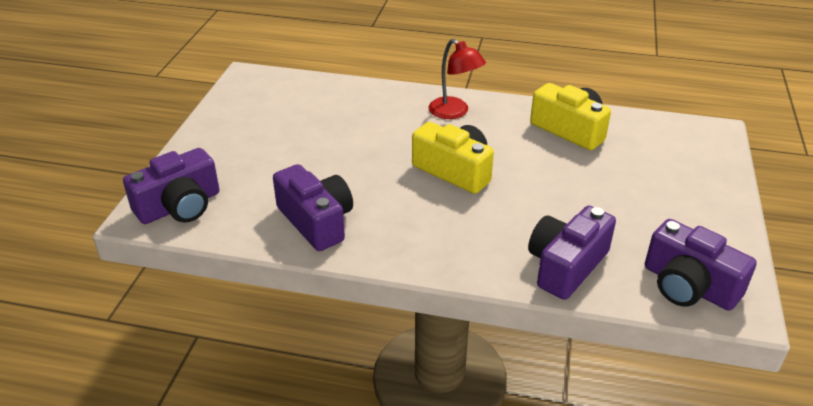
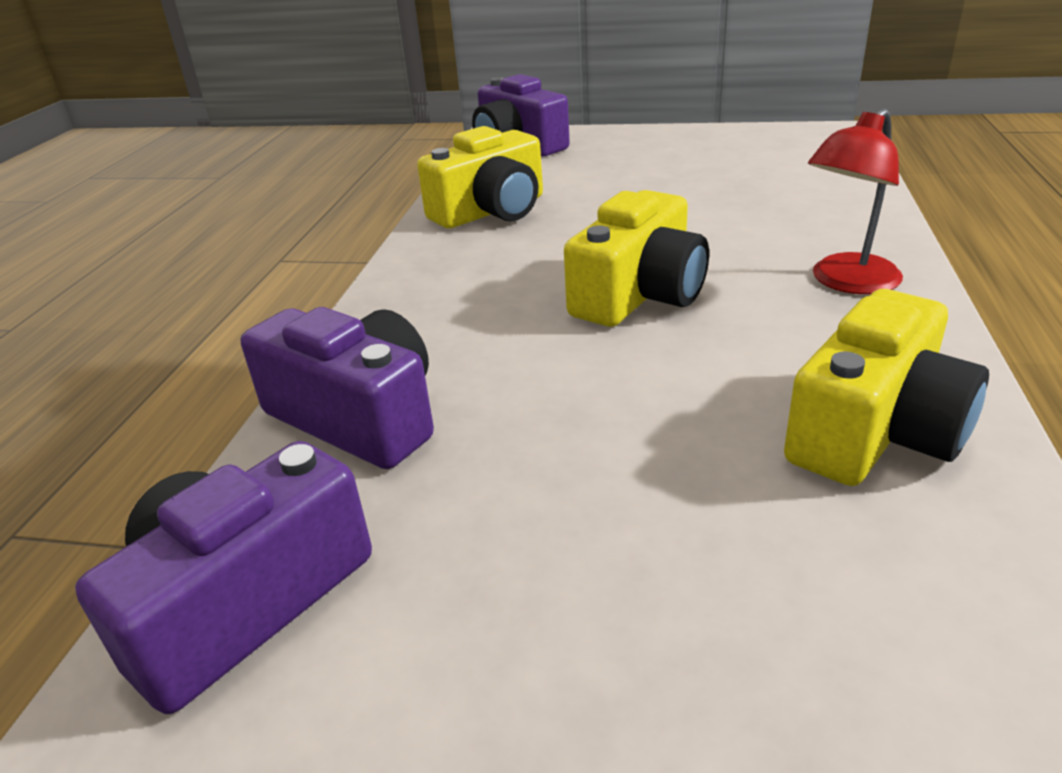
camera: 90 degrees right, 5 degrees down
purple camera [273,164,353,251] -> yellow camera [417,126,543,228]

